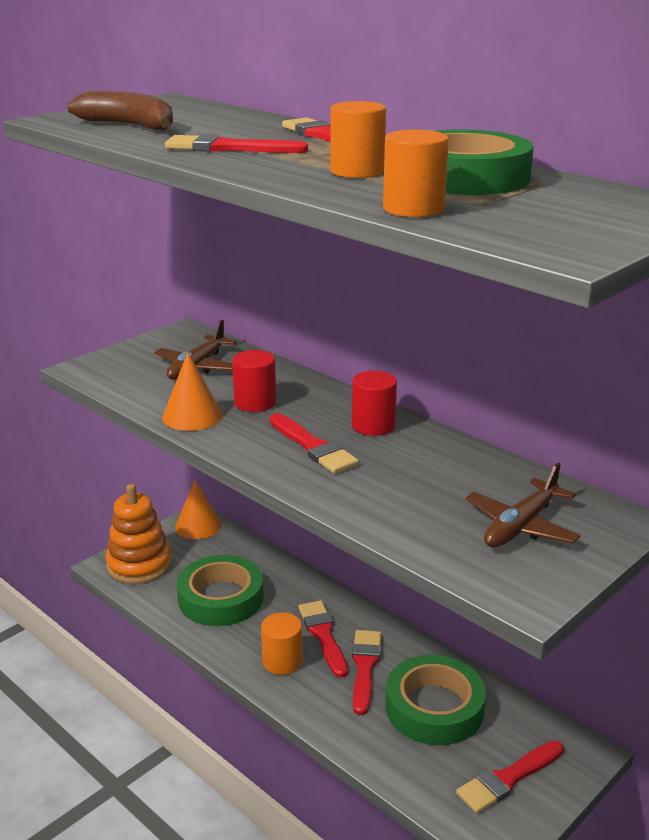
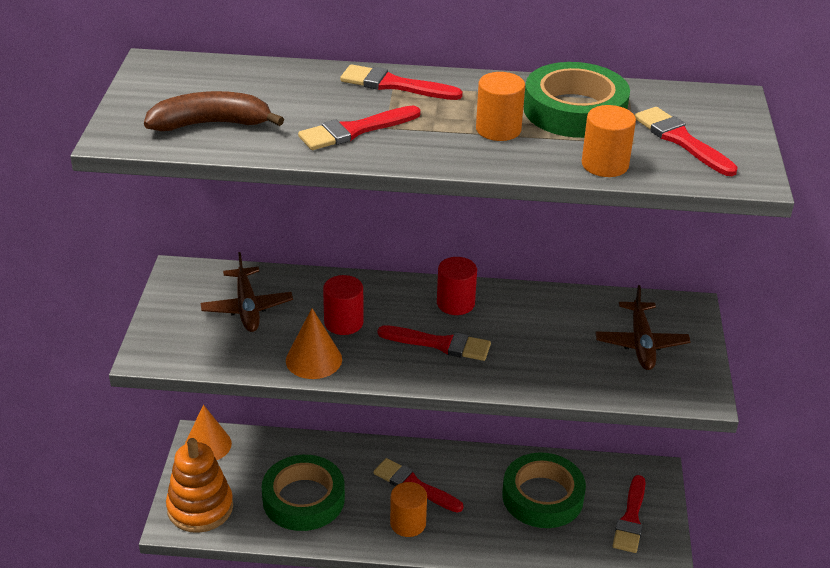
camera: 40 degrees left, 10 degrees up
red brush [352,630,382,715] -> red brush moved to [634,107,738,176]

